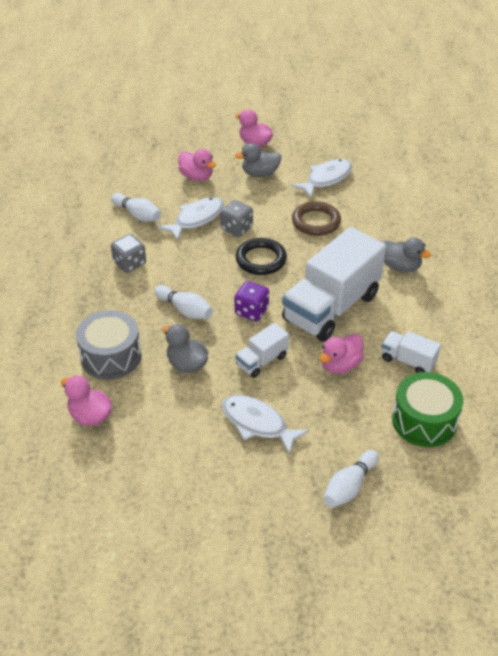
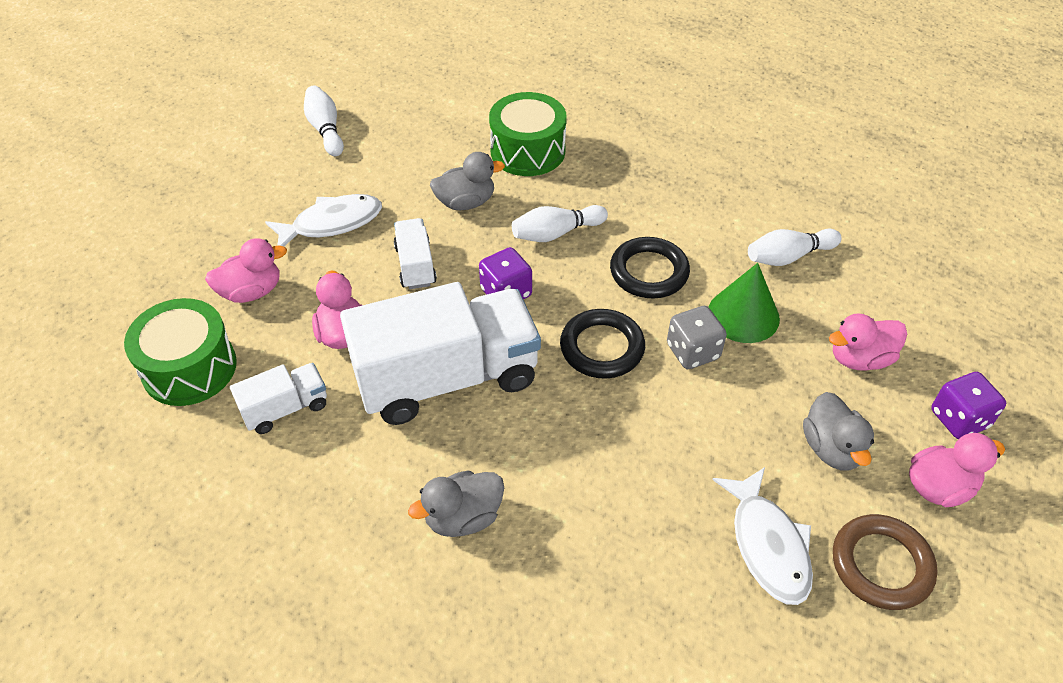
camera: 120 degrees right, 5 degrees up
pink duck [61,375,112,426] -> pink duck moved to [205,238,287,303]
grey drum [76,310,141,380] -> green drum [489,92,567,176]
grey dice [111,234,146,273] -> none
white fish [158,197,224,241] -> green cone [709,263,780,343]
grey duck [235,143,282,177] -> grey duck turned 150 degrees clockwise [803,392,874,471]
white truck [282,227,386,342] -> white truck turned 90 degrees clockwise [340,282,541,425]
brown ring [292,201,341,236] -> brown ring moved to [833,514,938,610]
white bowling pin [323,450,379,508] -> white bowling pin moved to [304,85,344,156]
none -> black ring [610,237,690,299]
none -> purple dice [931,372,1006,439]

